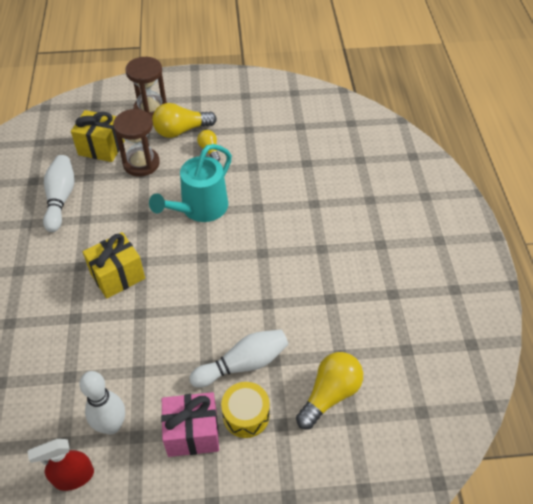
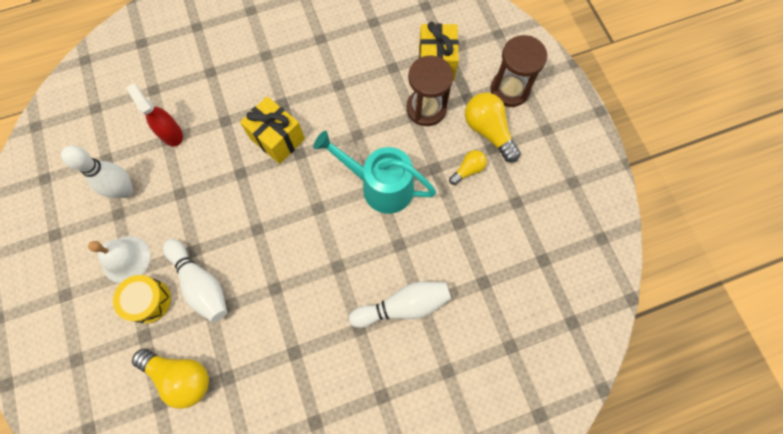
camera: 75 degrees right, 20 degrees up
red spray bottle [27,439,94,491] -> red spray bottle moved to [126,84,183,147]
white bowling pin [43,155,75,232] -> white bowling pin moved to [349,282,451,328]
pink gift [161,392,219,457] -> white bell [88,236,151,283]

